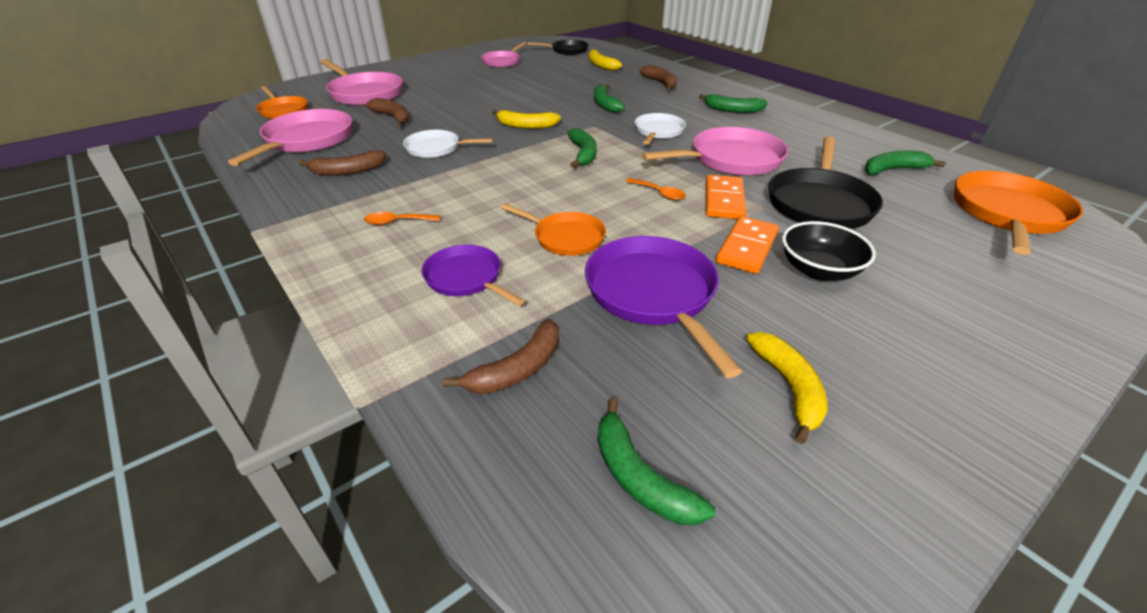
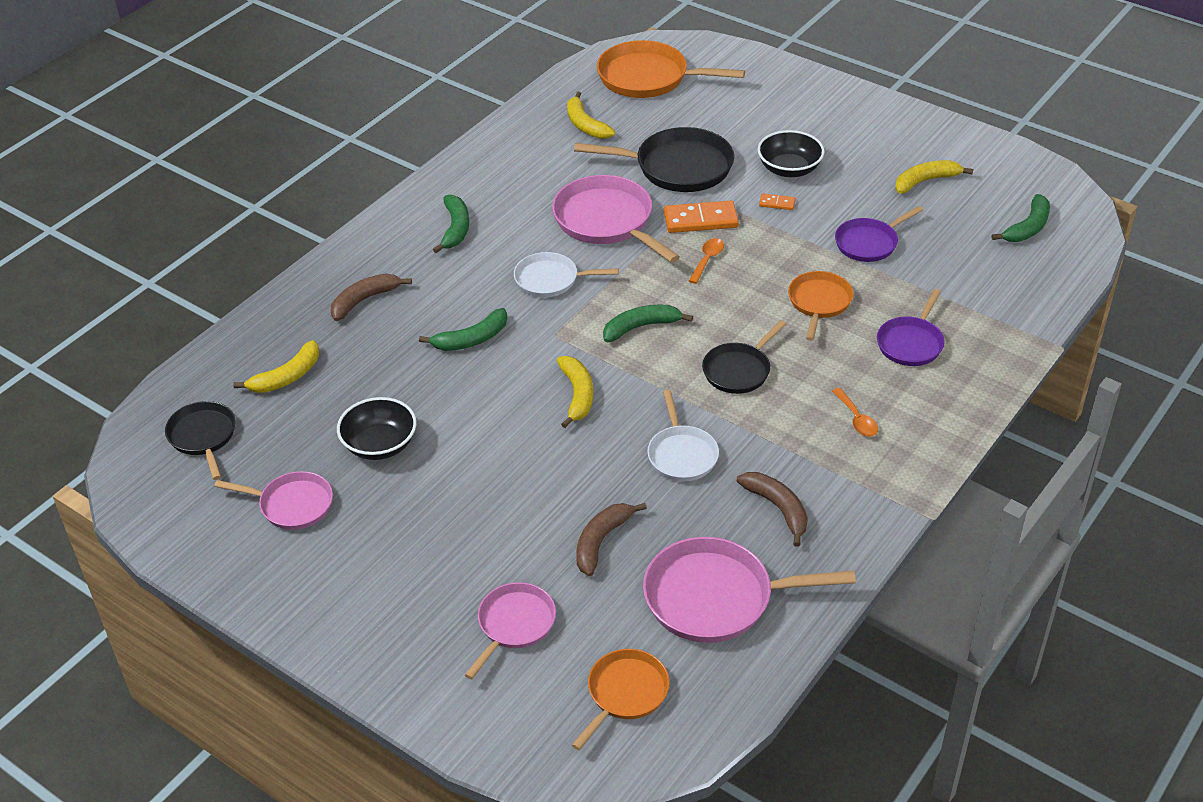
camera: 105 degrees left, 5 degrees up
pink pan [321,59,403,106] -> pink pan [465,582,556,679], size x0.61
brown banana [443,319,559,394] -> none
purple pan [585,236,742,378] -> purple pan [835,206,923,262], size x0.61
orange domino [716,216,779,274] -> orange domino [759,193,796,210], size x0.49
green banana [865,150,946,175] -> yellow banana [567,92,615,139]
none -> black bowl [337,397,417,460]
none -> black pan [702,320,786,394]

